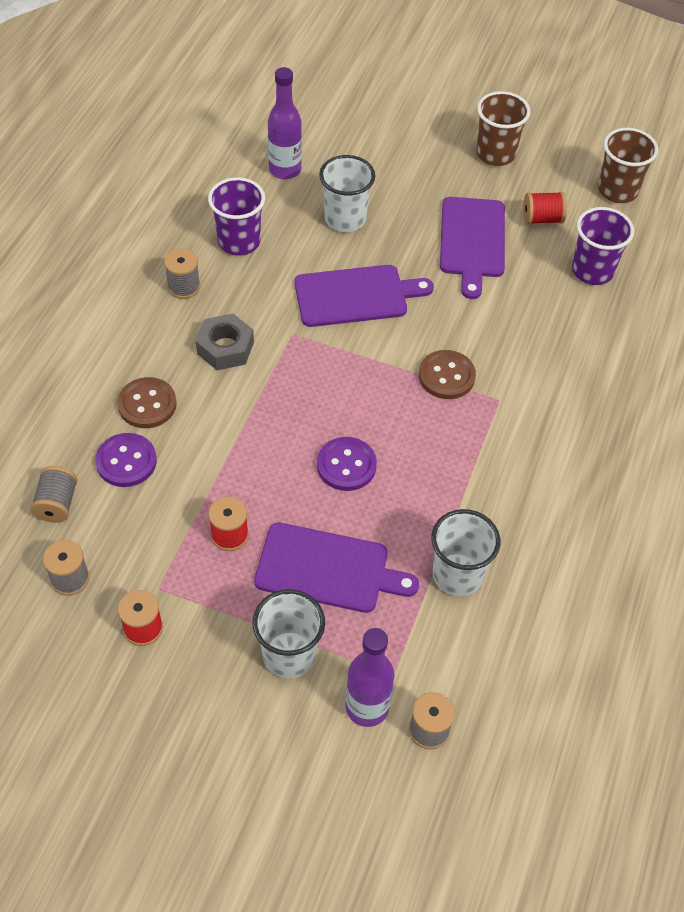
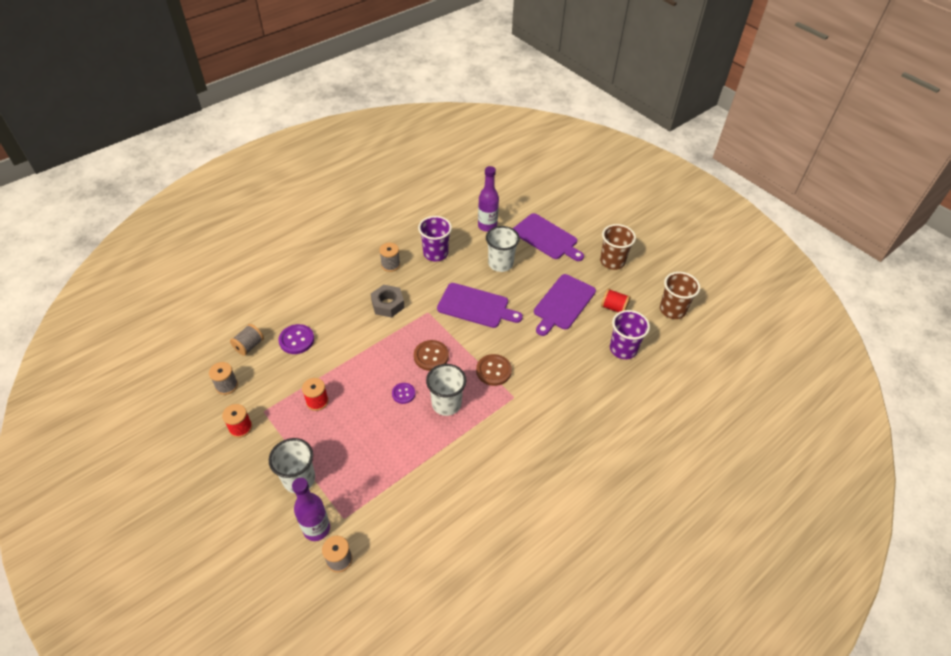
camera: 30 degrees right, 5 degrees down
brown button [117,377,177,428] -> brown button moved to [414,340,449,371]
purple cutting board [254,523,419,613] -> purple cutting board moved to [513,213,584,261]
purple button [317,437,377,491] -> purple button [392,383,415,404], size x0.64
white cup [431,509,500,596] -> white cup moved to [426,364,466,416]

